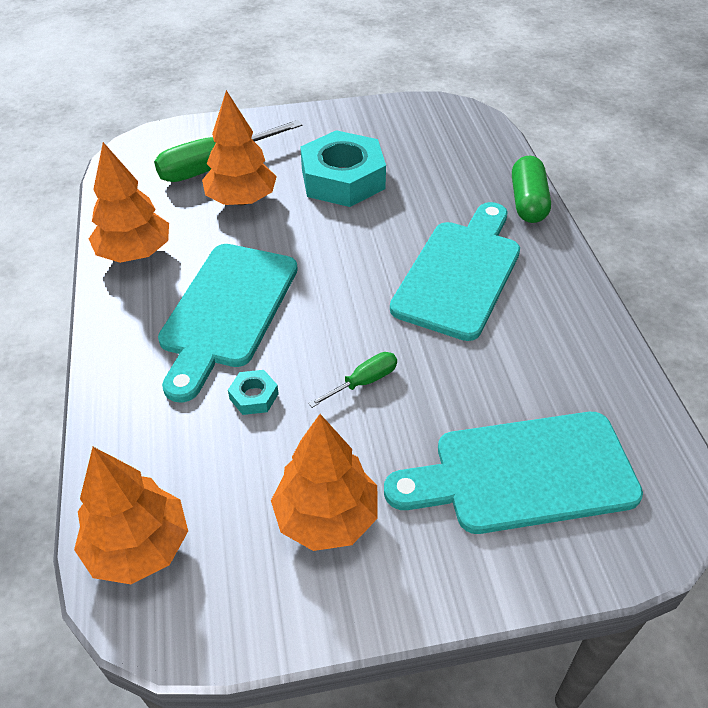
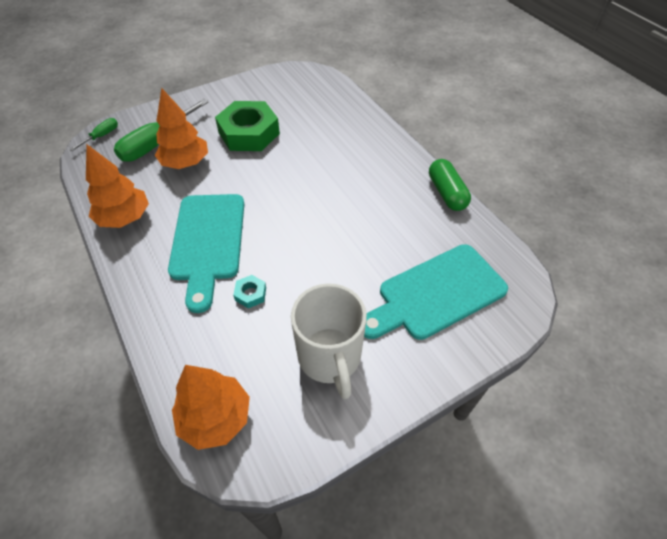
camera: 20 degrees left, 5 degrees up
orange tree [271,414,377,551] -> white mug [291,283,367,399]
turquoise nut [300,130,386,207] -> green nut [215,101,280,151]
green screwdriver [308,352,397,408] -> green screwdriver moved to [70,118,118,151]
turquoise cutting board [390,202,520,341] -> none
green capsule [512,155,551,223] -> green capsule moved to [429,159,471,211]

